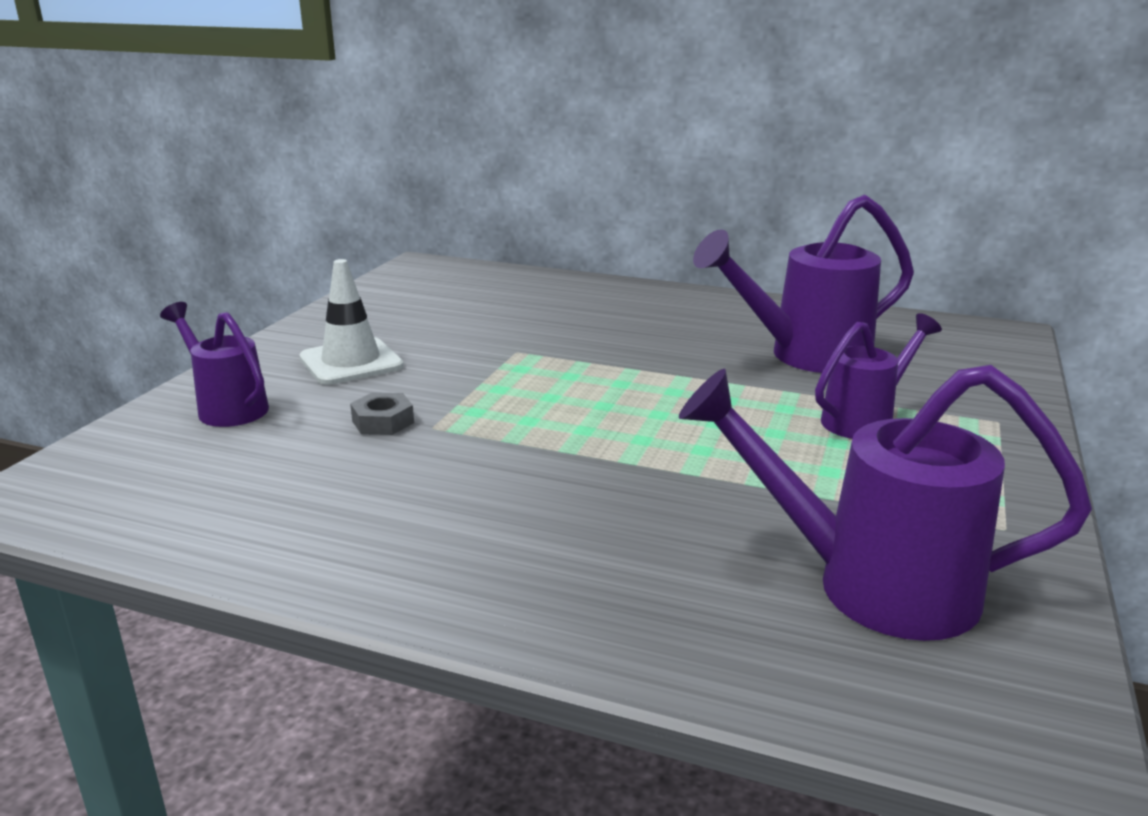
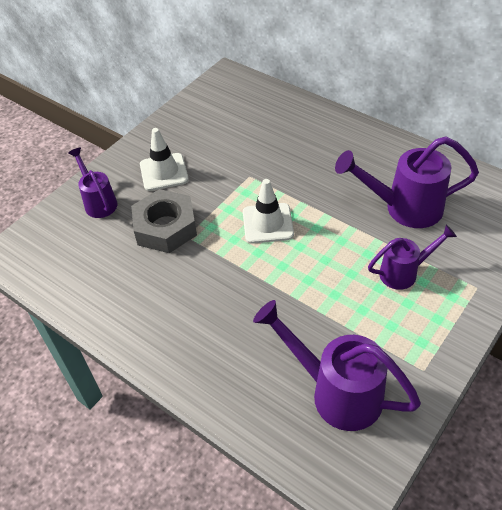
camera: 20 degrees right, 25 degrees up
grey nut [350,392,414,435] -> grey nut [131,189,197,253], size x2.22
none -> white traffic cone [243,179,294,244]

